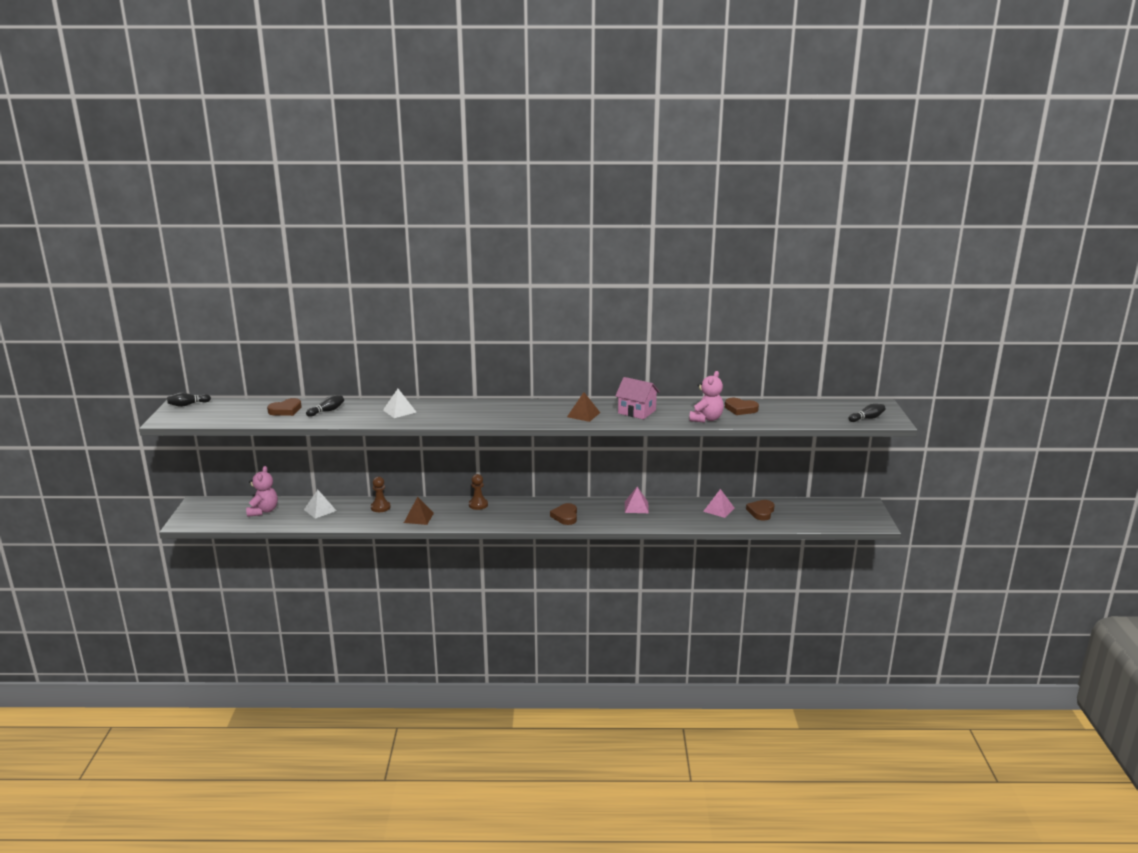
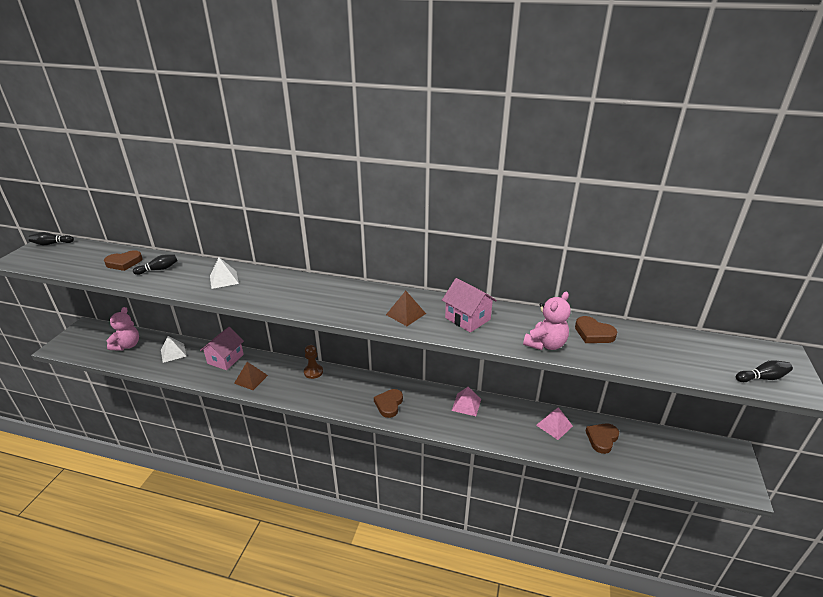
camera: 15 degrees right, 10 degrees up
brown pawn [371,476,390,512] -> pink house [200,327,244,370]

